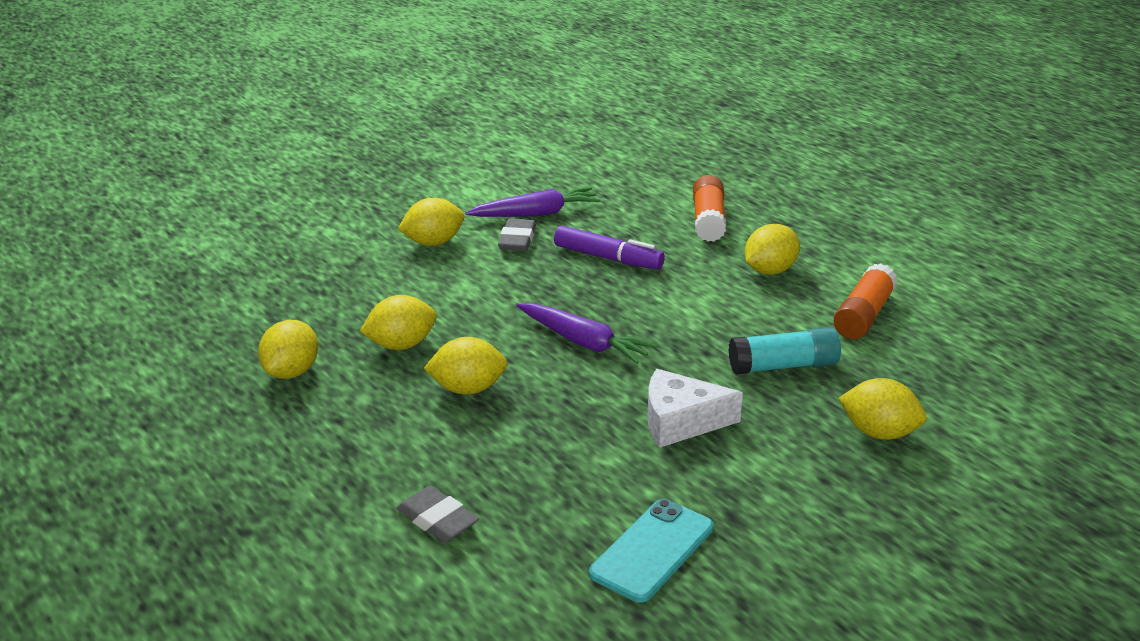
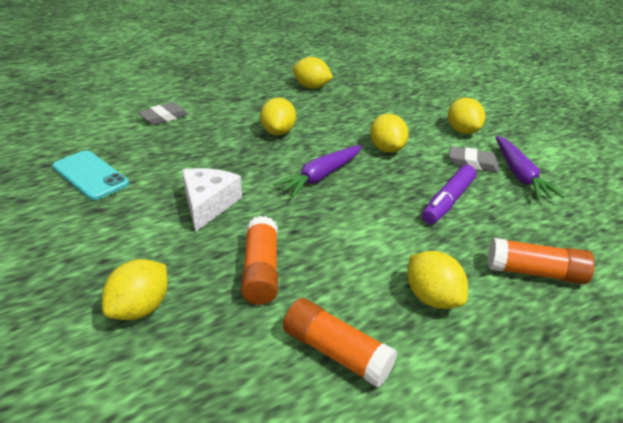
camera: 95 degrees right, 5 degrees up
yellow lemon [360,295,437,350] -> yellow lemon moved to [370,114,409,153]
turquoise glue stick [729,327,841,375] -> orange glue stick [241,216,278,305]

